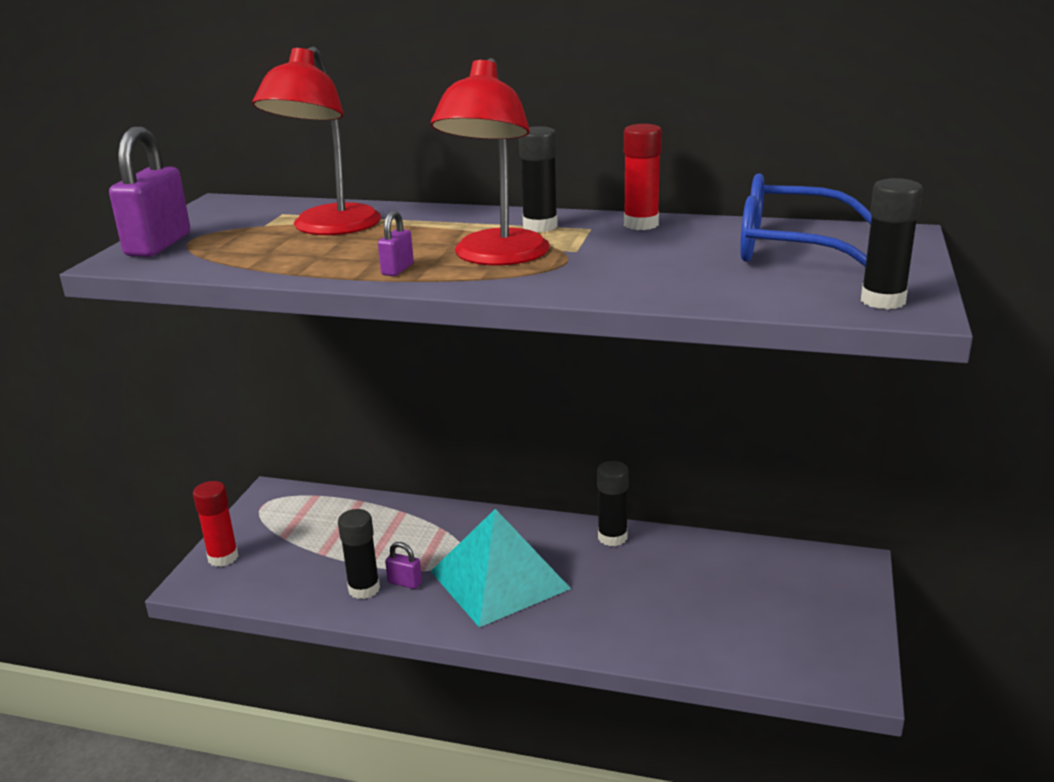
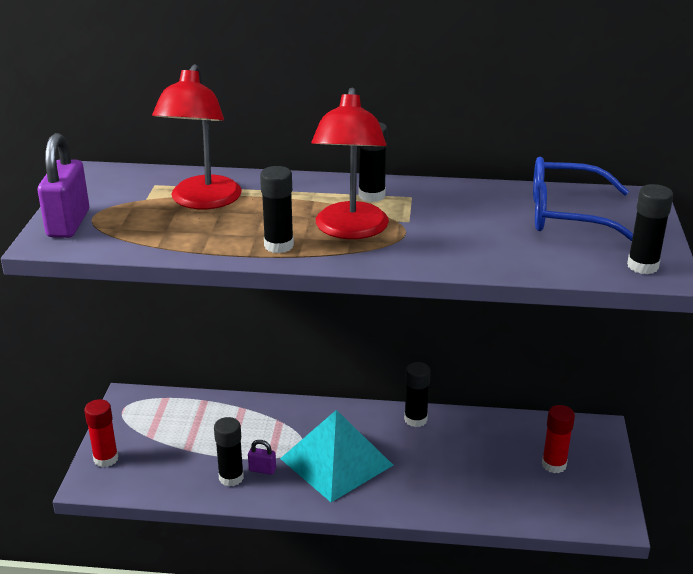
camera: 10 degrees left, 5 degrees up
purple padlock [378,210,414,276] -> black glue stick [260,166,294,253]
red glue stick [624,124,662,230] -> red glue stick moved to [542,405,575,473]

